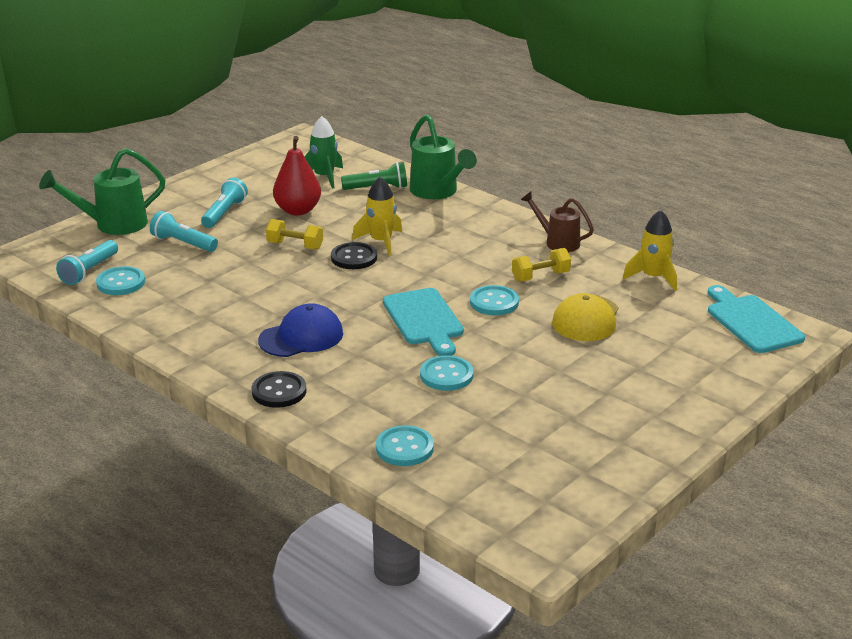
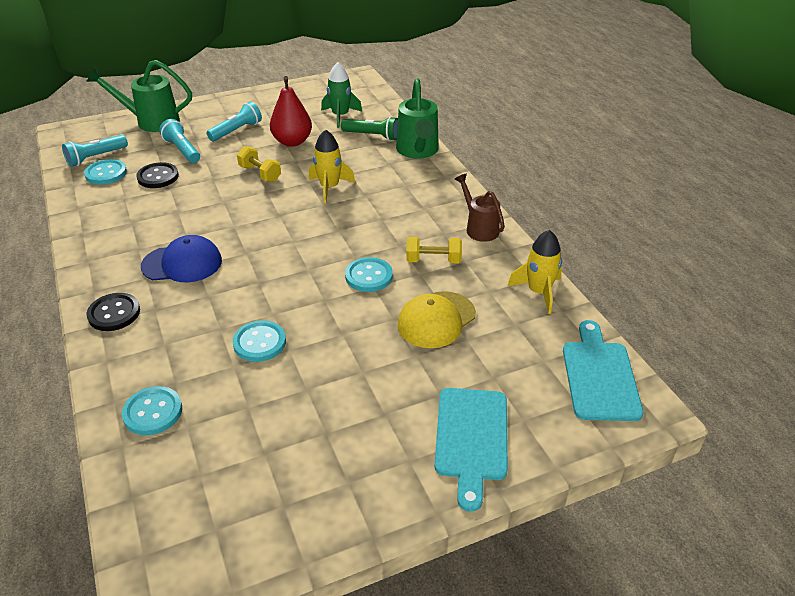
camera: 25 degrees right, 10 degrees up
black button [331,242,377,269] -> black button moved to [136,162,179,188]
turquoise cutting board [383,288,464,356] -> turquoise cutting board moved to [435,388,508,512]

